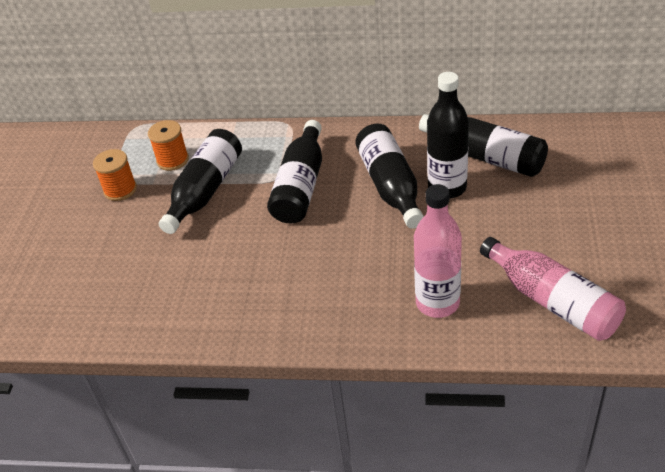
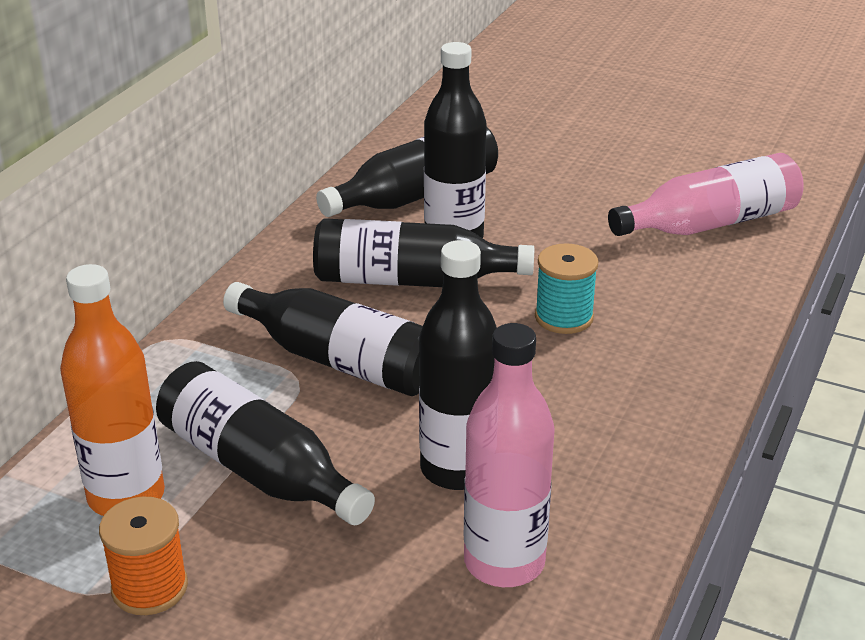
camera: 75 degrees left, 10 degrees down
orange spool [148,120,189,171] -> orange bottle [60,264,165,516]
pink bottle [414,184,462,318] -> pink bottle moved to [464,323,555,587]
none -> black bottle [419,240,497,490]
none -> turquoise spool [535,243,598,334]

